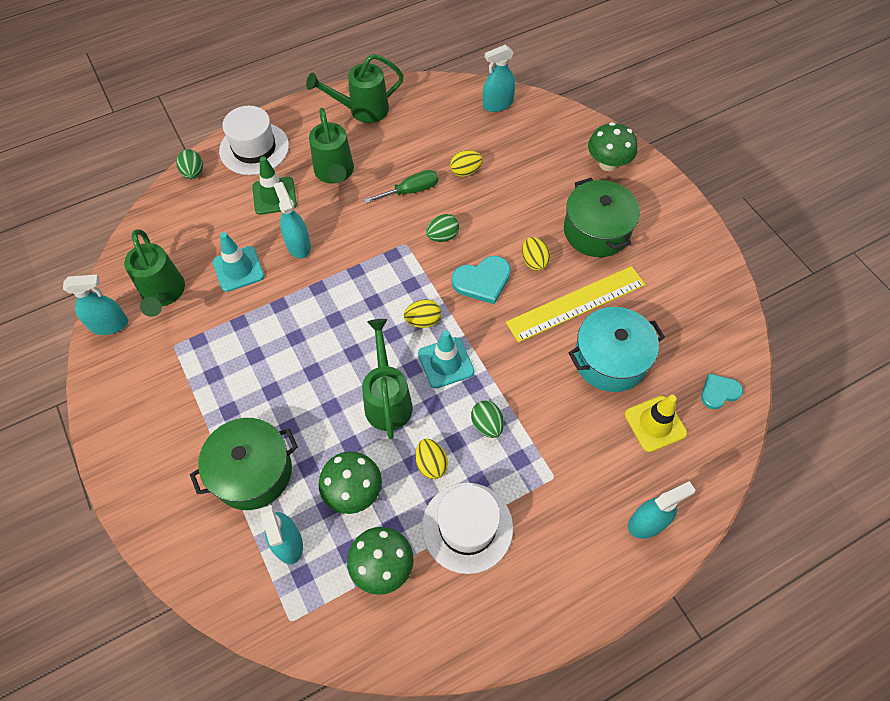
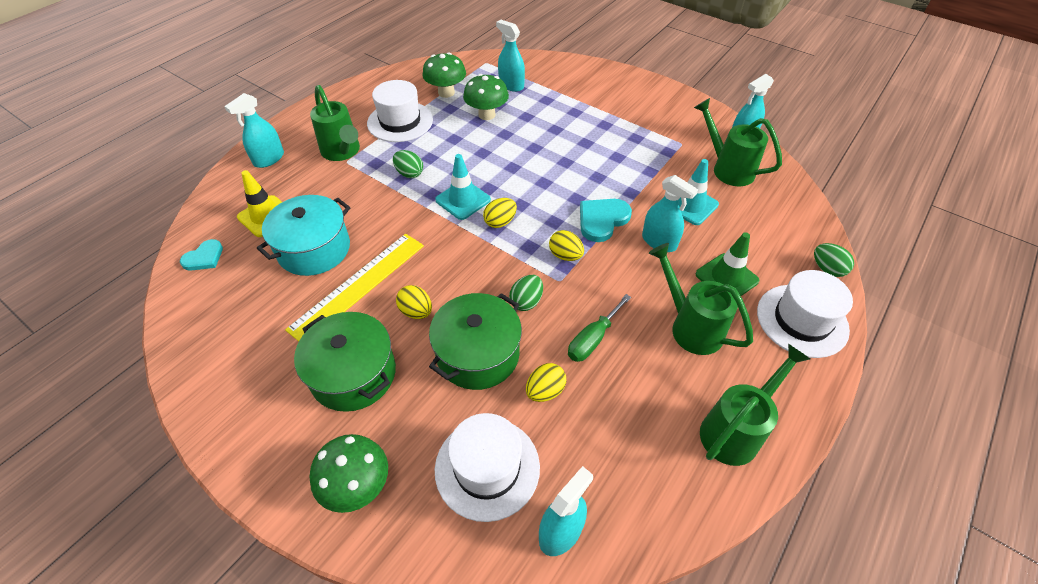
camera: 155 degrees right, 10 degrees down
green pot [190,418,298,510] -> green pot moved to [429,293,522,390]
green watering can [362,319,413,439] -> green watering can moved to [310,85,360,161]
yellow egg [415,439,448,479] -> yellow egg moved to [549,230,584,261]
turquoise heart [452,256,511,304] -> turquoise heart moved to [580,199,632,242]
none -> white hat [435,413,540,522]

